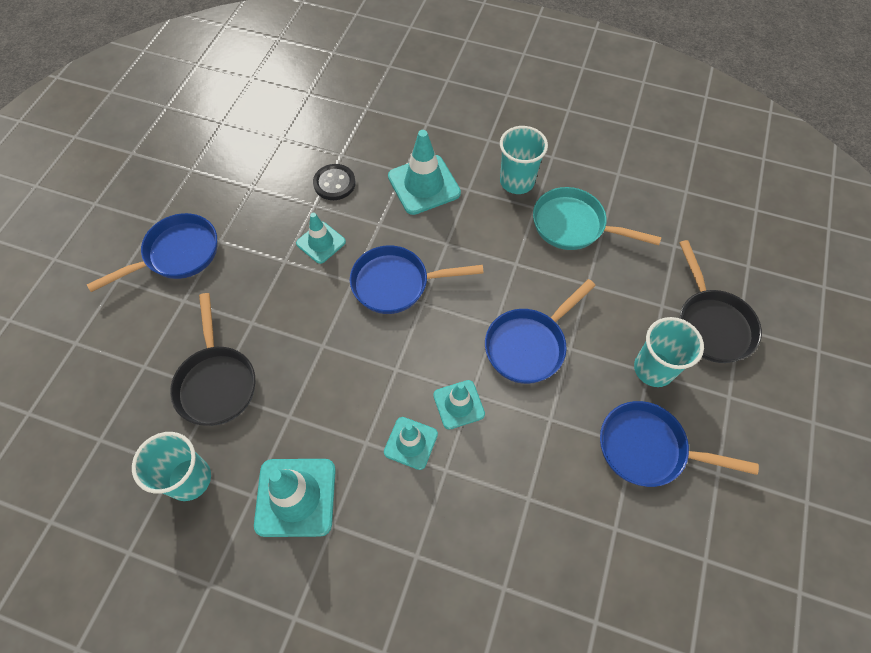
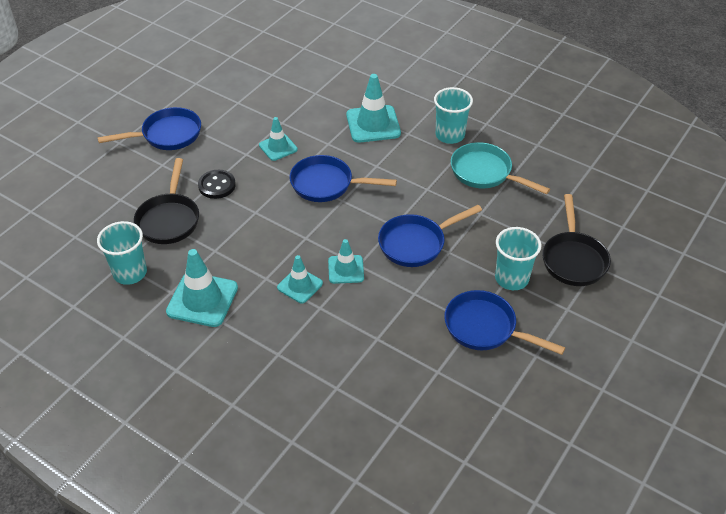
camera: 15 degrees right, 15 degrees down
black button [313,164,356,200] -> black button moved to [198,170,236,199]

